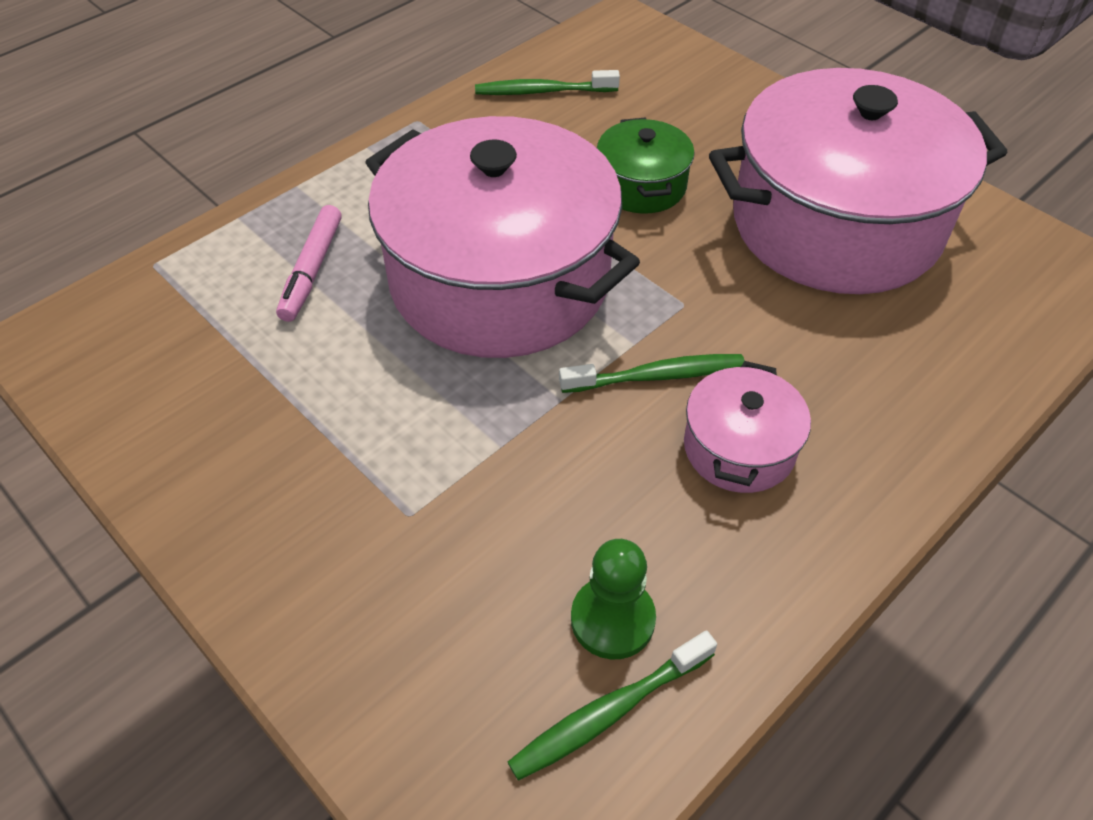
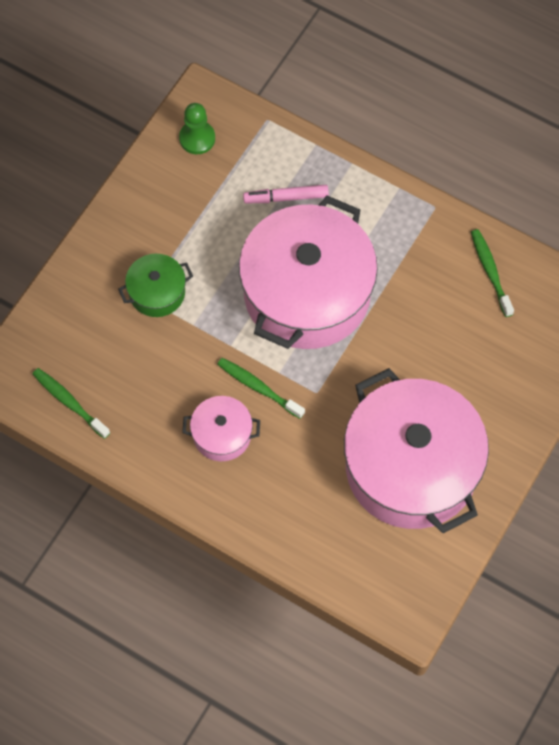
camera: 75 degrees right, 15 degrees up
green toothbrush [559,354,745,393] -> green toothbrush turned 150 degrees clockwise [217,358,305,419]
green pawn [571,539,656,659] -> green pawn moved to [179,103,215,154]
green pot [597,117,695,214] -> green pot moved to [118,254,193,317]

